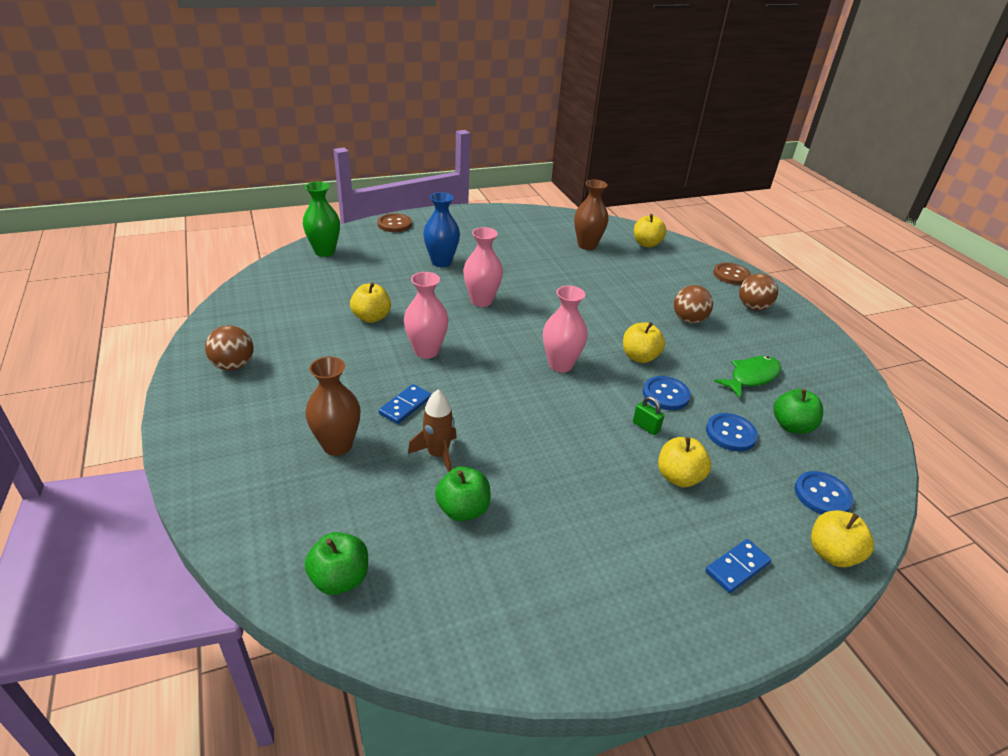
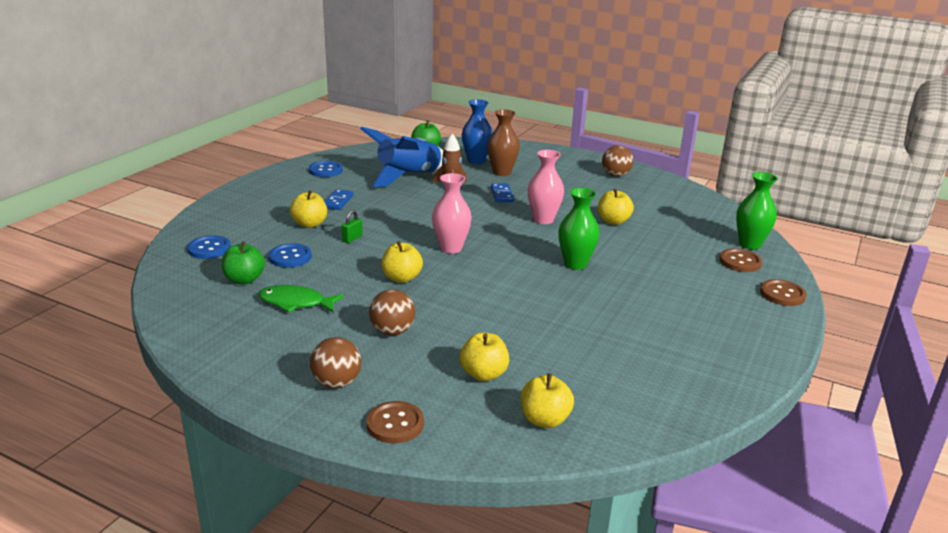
camera: 140 degrees right, 10 degrees down
blue vase [423,192,460,267] -> blue vase moved to [462,99,493,164]
green apple [435,466,491,521] -> blue rocket [361,127,443,187]
pink vase [463,227,503,307] -> green vase [558,188,600,270]
brown vase [574,180,609,250] -> none
green padlock [633,396,664,435] -> green padlock turned 60 degrees counterclockwise [342,210,363,243]
blue button [643,376,691,410] -> blue button moved to [309,161,343,177]
blue domino [706,539,771,593] -> blue domino moved to [324,189,353,210]
green fish [714,356,781,398] -> green fish turned 90 degrees clockwise [259,285,344,312]
yellow apple [811,510,874,567] -> yellow apple moved to [459,332,509,381]
none -> brown button [719,249,762,272]

